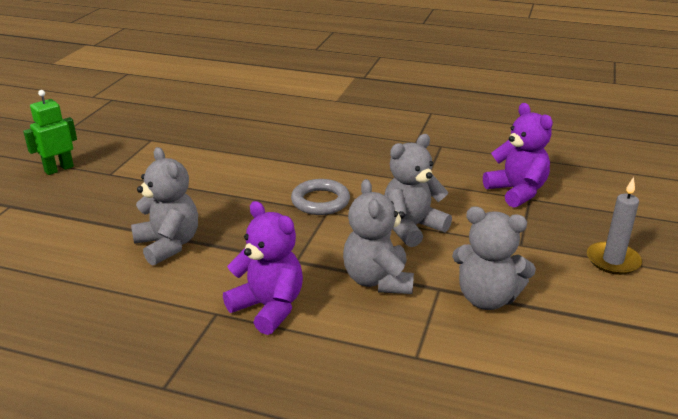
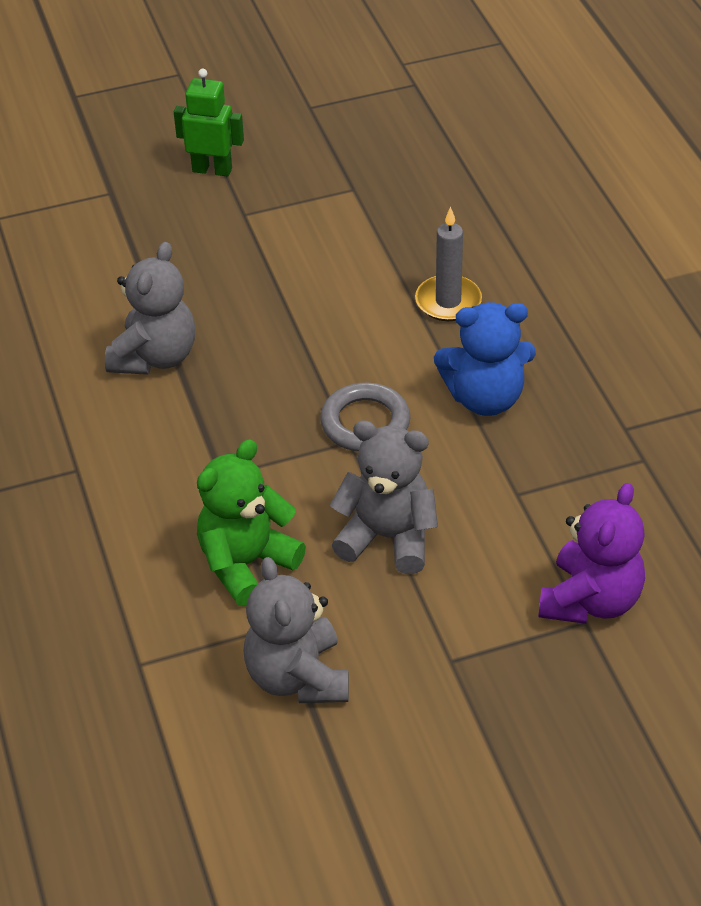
camera: 55 degrees right, 15 degrees up
purple teddy bear [223,201,303,335] -> none
grey teddy bear [343,179,414,294] -> green teddy bear [197,439,306,606]
grey candle [587,177,642,275] -> grey candle moved to [415,207,482,321]
none -> blue teddy bear [434,302,536,416]

